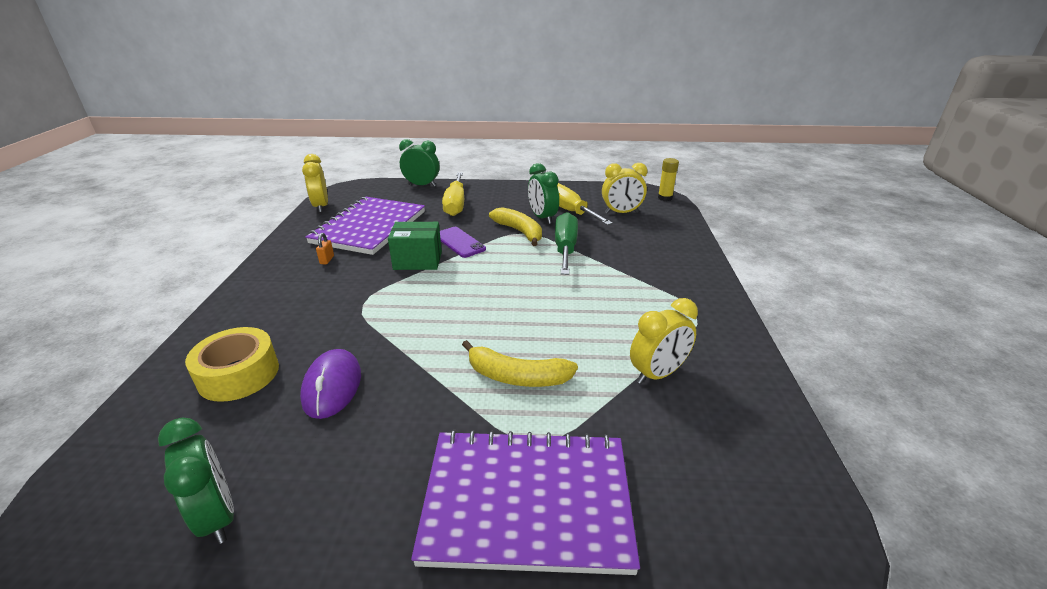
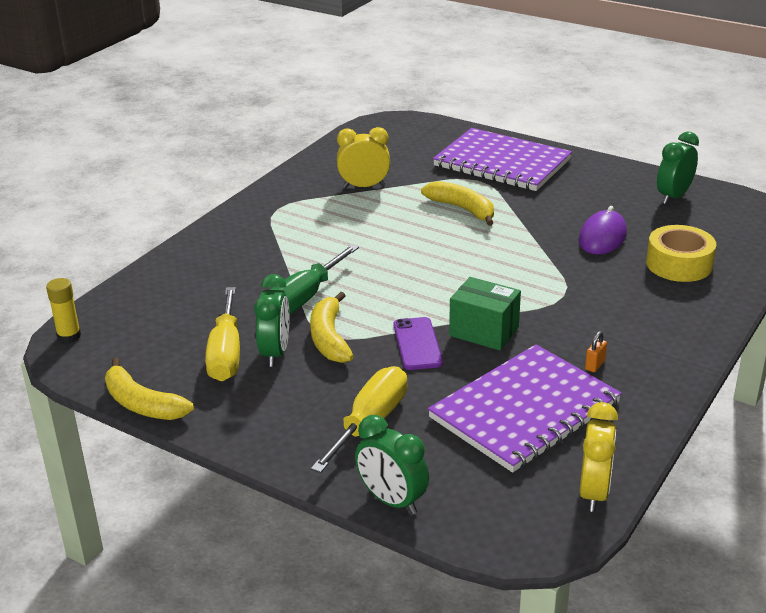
camera: 150 degrees left, 0 degrees up
green clock [158,417,234,544] -> green clock turned 45 degrees clockwise [657,132,699,204]
yellow clock [602,163,647,214] -> none
none -> yellow banana [105,358,194,420]

